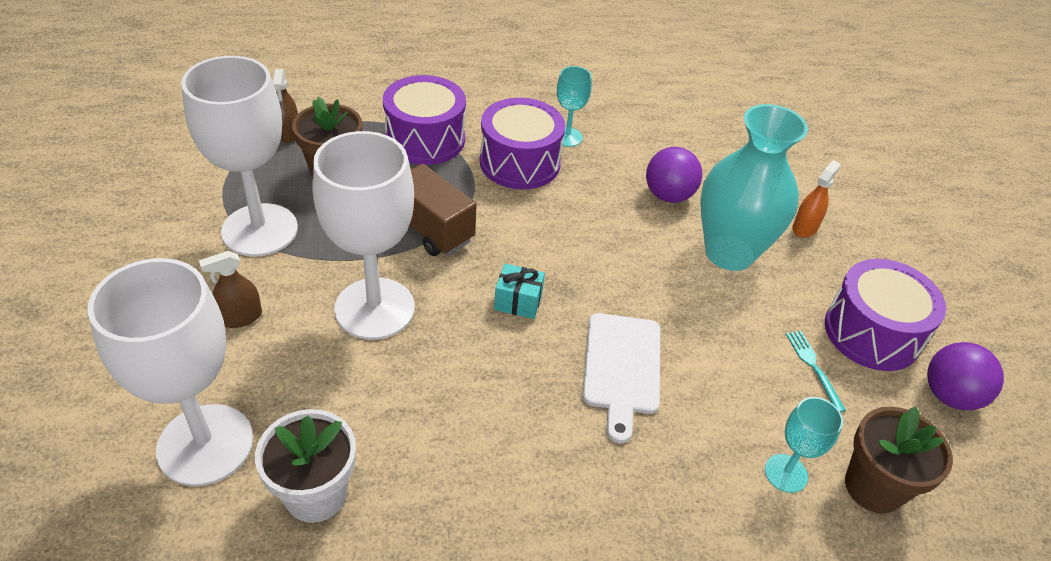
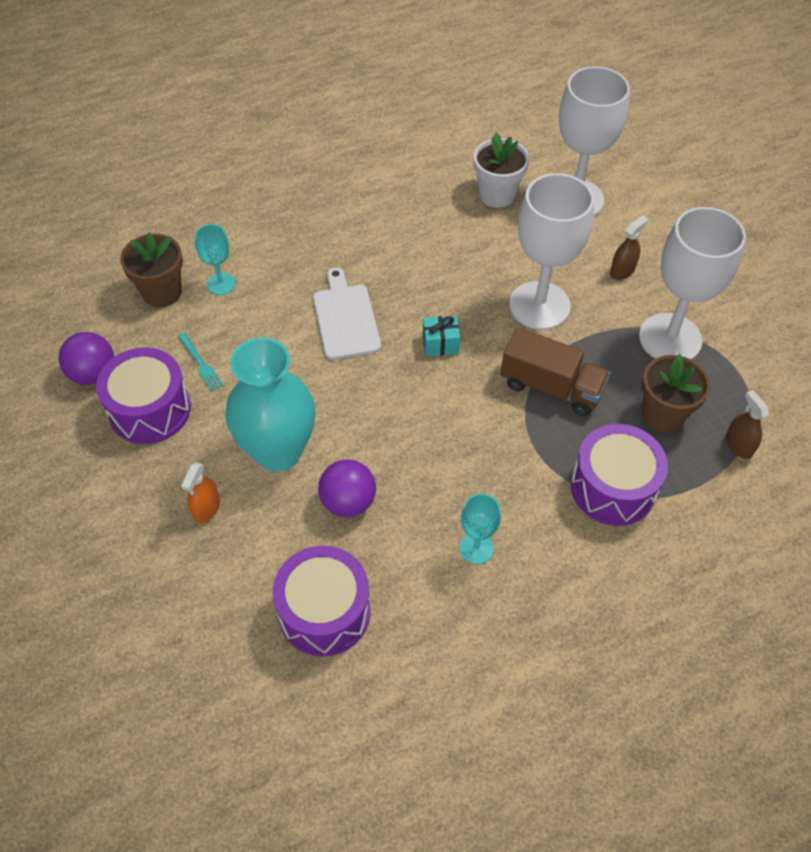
camera: 165 degrees right, 10 degrees up
purple drum [480,98,565,189] -> purple drum moved to [273,546,371,656]

